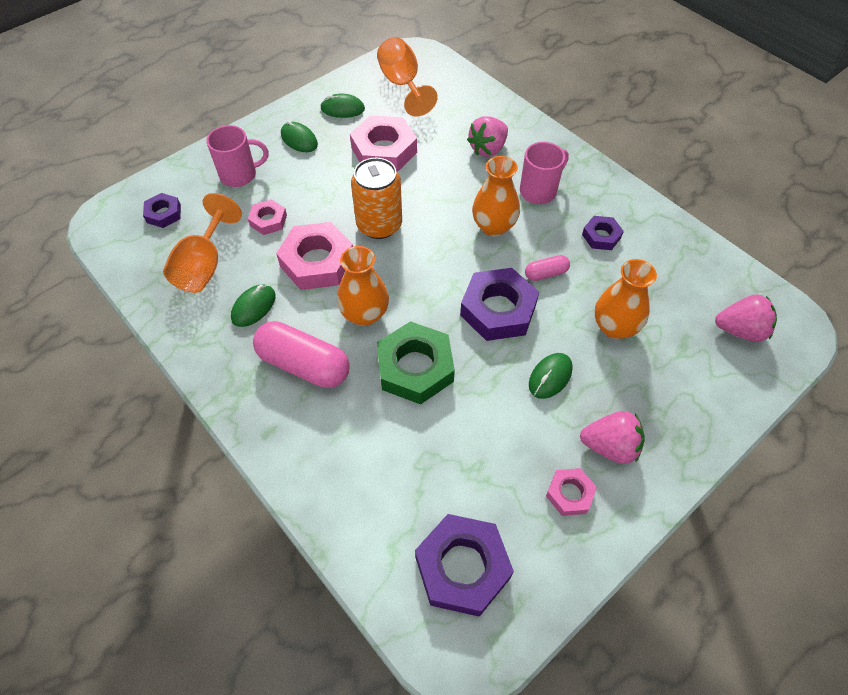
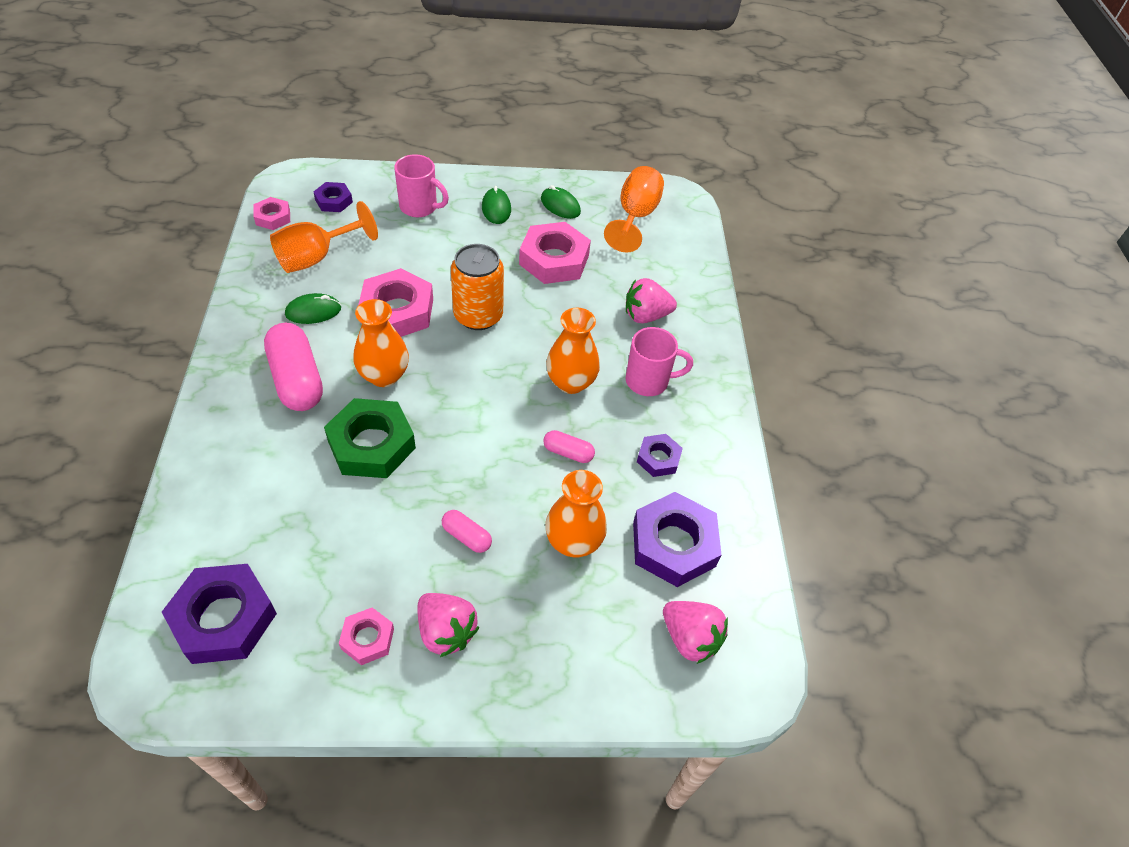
camera: 35 degrees right, 5 degrees down
pink nut [248,199,287,235] -> pink nut moved to [253,197,290,230]
purple nut [460,268,539,341] -> purple nut moved to [633,492,722,587]
green mouse [529,353,573,399] -> pink capsule [442,510,492,553]

